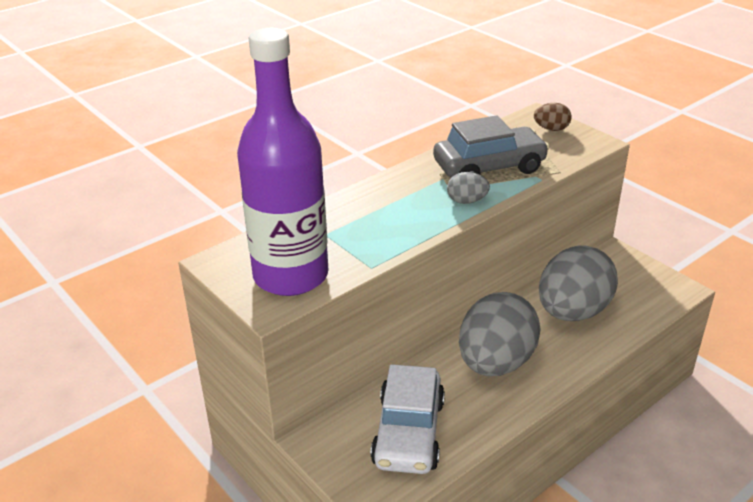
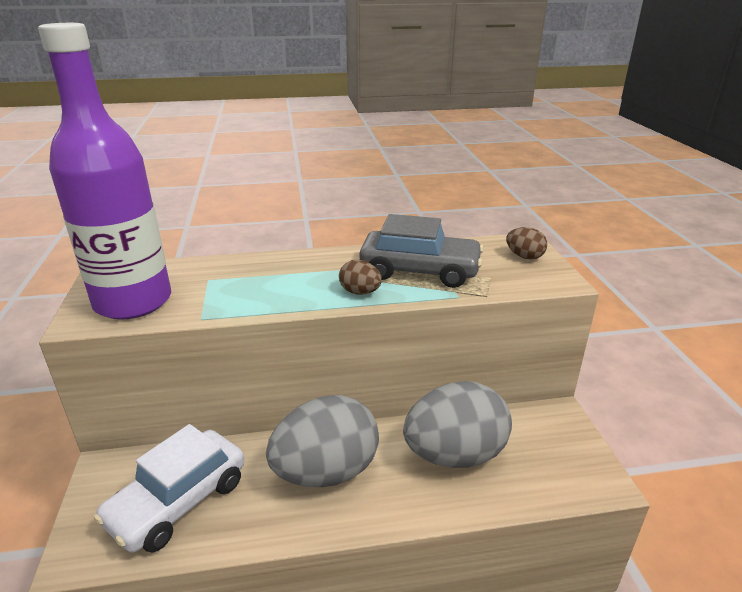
camera: 30 degrees right, 5 degrees down
grey egg [447,172,490,204] -> brown egg [339,260,382,294]

